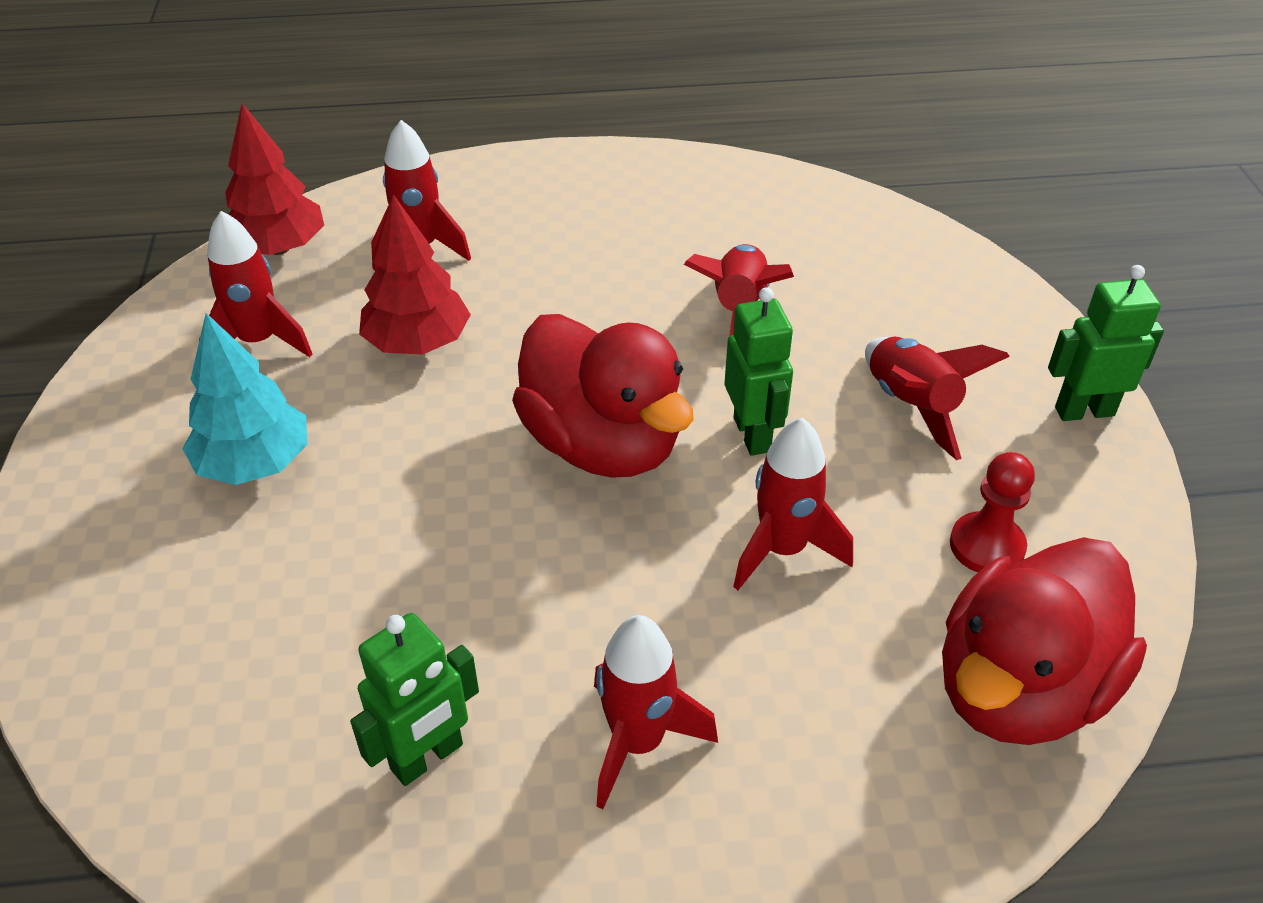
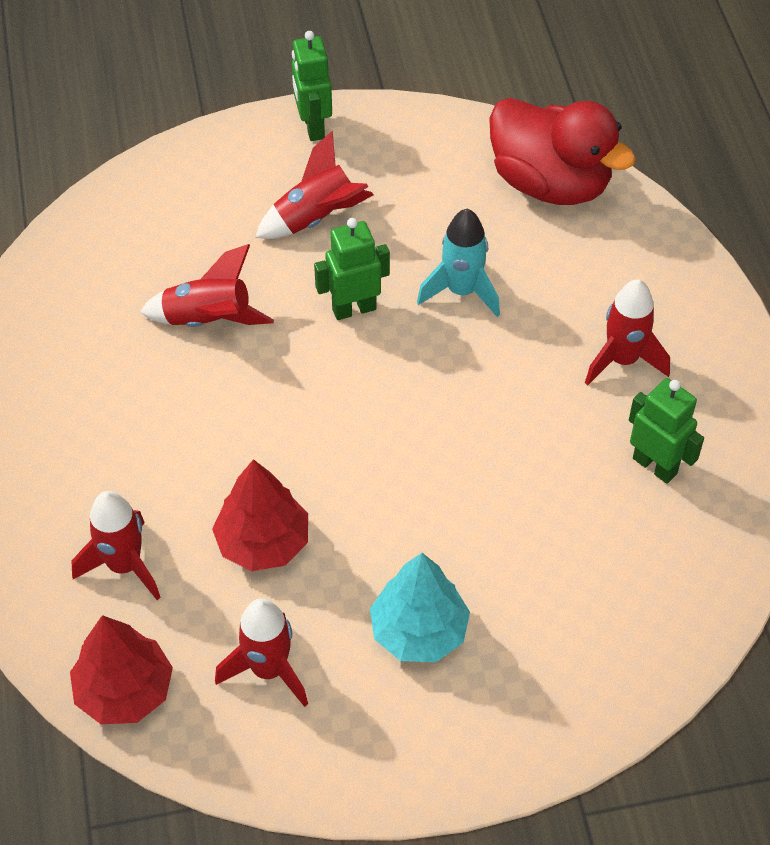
camera: 95 degrees left, 10 degrees up
red duck [512,314,694,478] -> none
red rocket [733,418,853,590] -> turquoise rocket [417,209,500,317]
red pawn [950,452,1035,573] -> none

